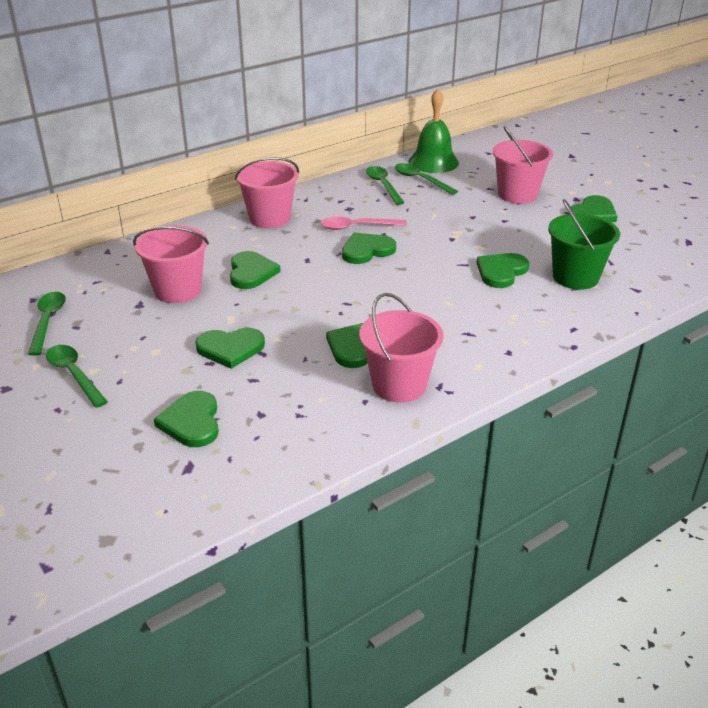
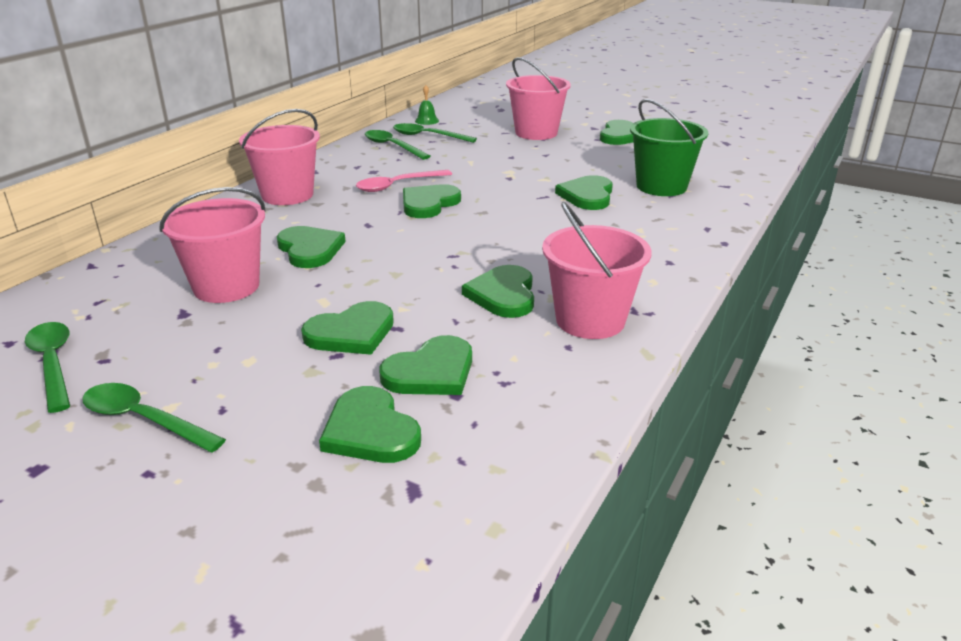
camera: 25 degrees left, 5 degrees down
green bell [408,89,459,173] -> green bell [415,85,439,125], size x0.43
none -> green heart [380,335,472,395]

